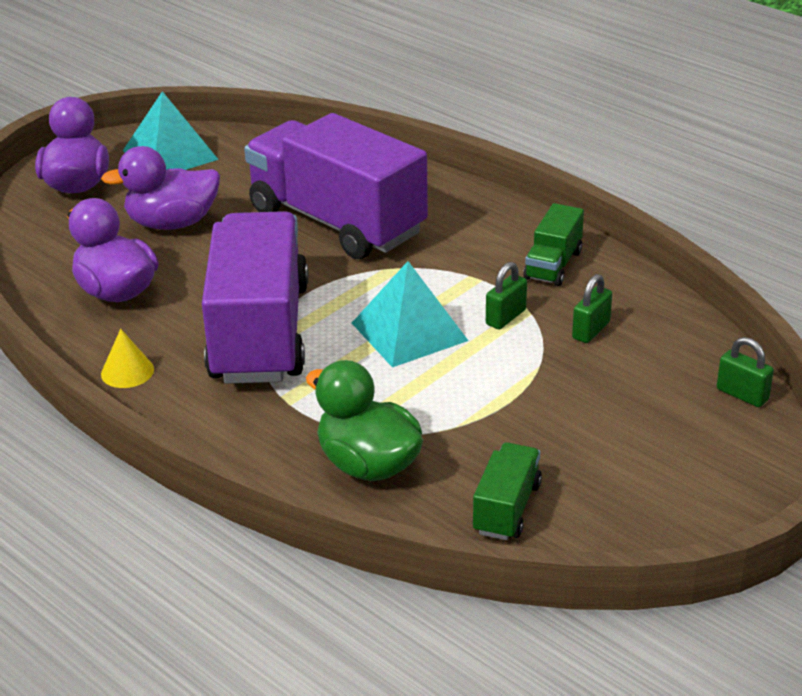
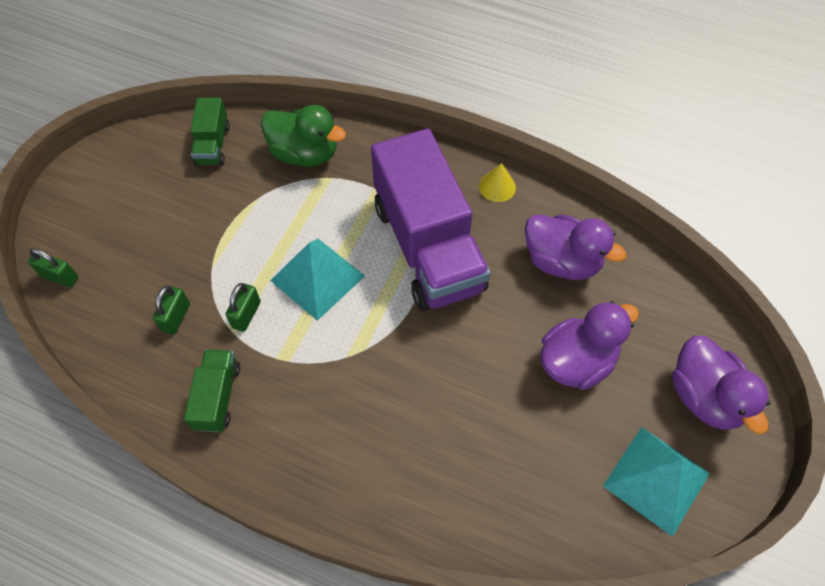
camera: 160 degrees right, 25 degrees up
purple truck [244,113,428,259] -> none

